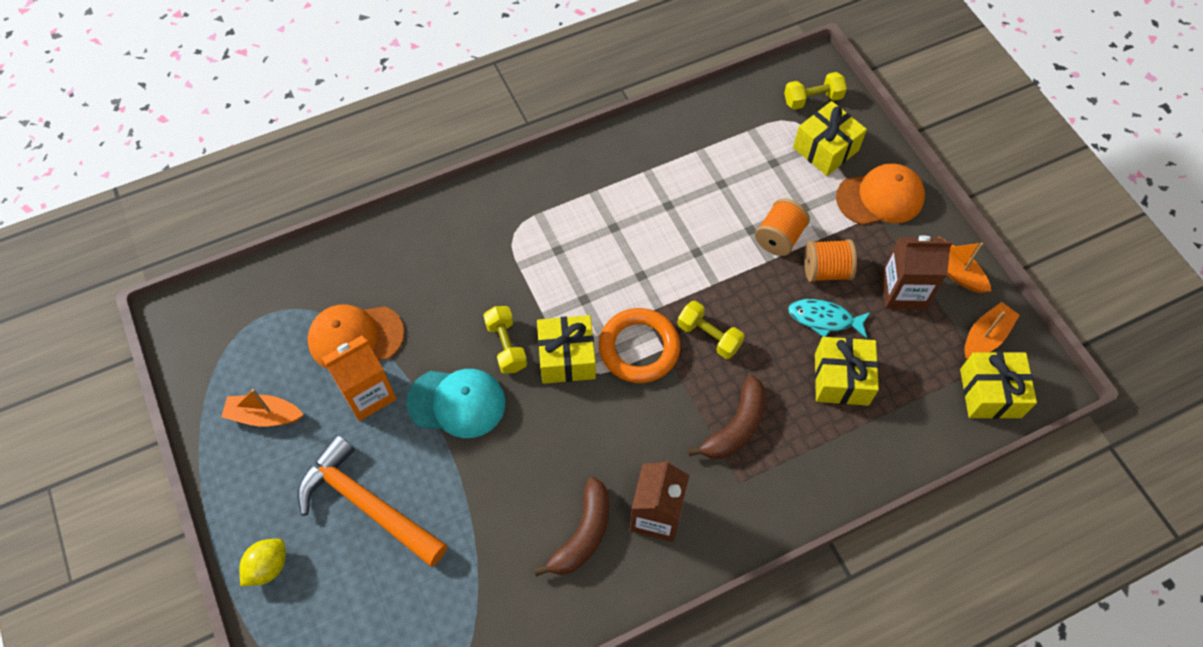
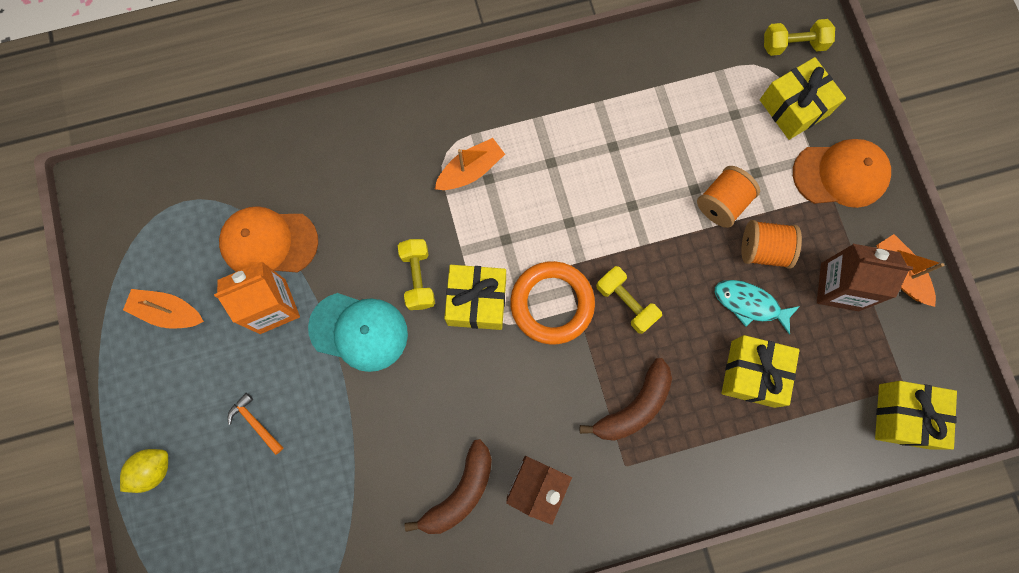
camera: 10 degrees right, 15 degrees up
orange hammer [297,435,447,566] -> orange hammer [228,393,283,455], size x0.41
orange boat [964,302,1020,360] -> orange boat moved to [435,138,505,190]

